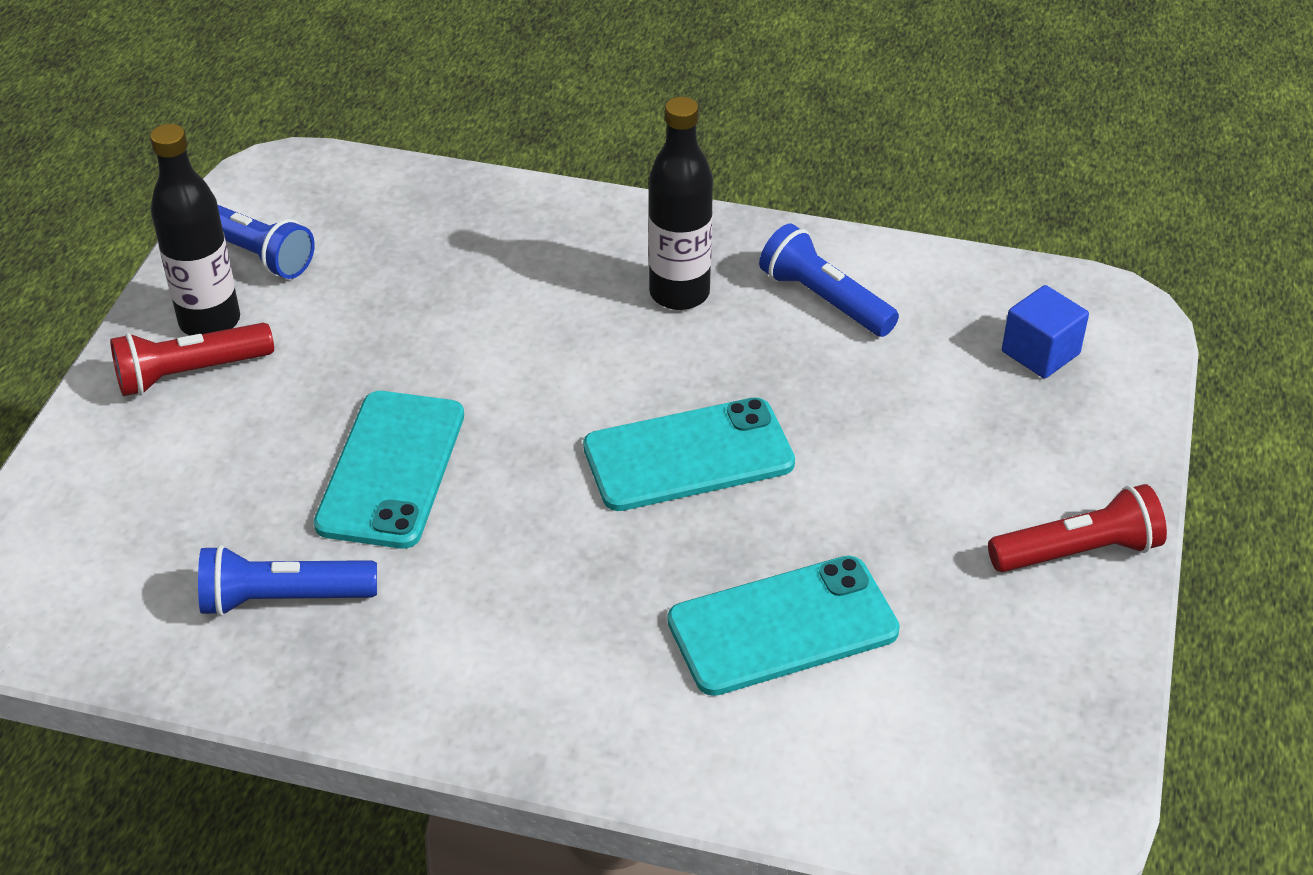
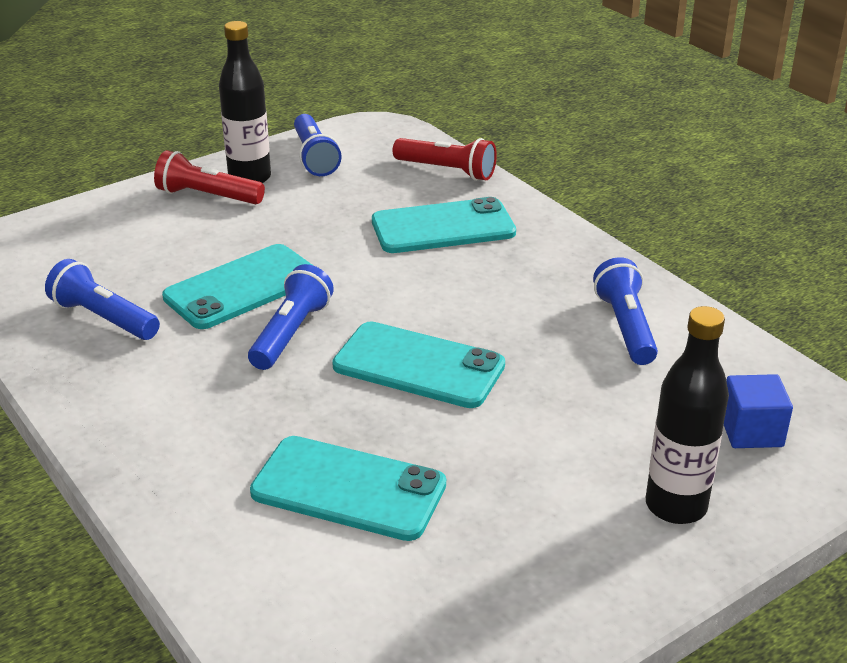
camera: 40 degrees right, 10 degrees down
black bottle [648,97,713,310] -> black bottle moved to [646,306,729,524]
red flashlight [988,484,1167,572] -> red flashlight moved to [393,138,497,181]
none -> blue flashlight [248,264,334,370]
none -> turquoise phone [372,197,516,253]

